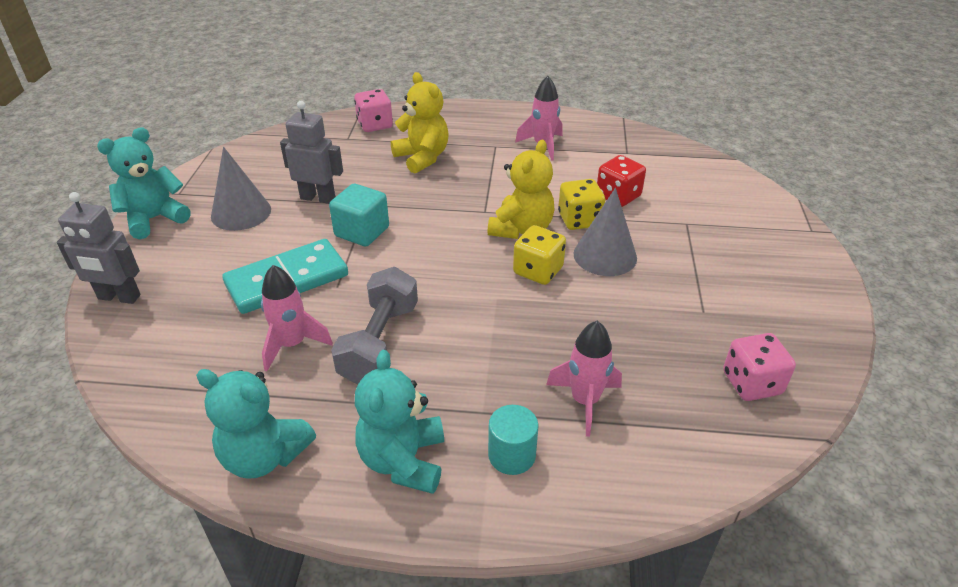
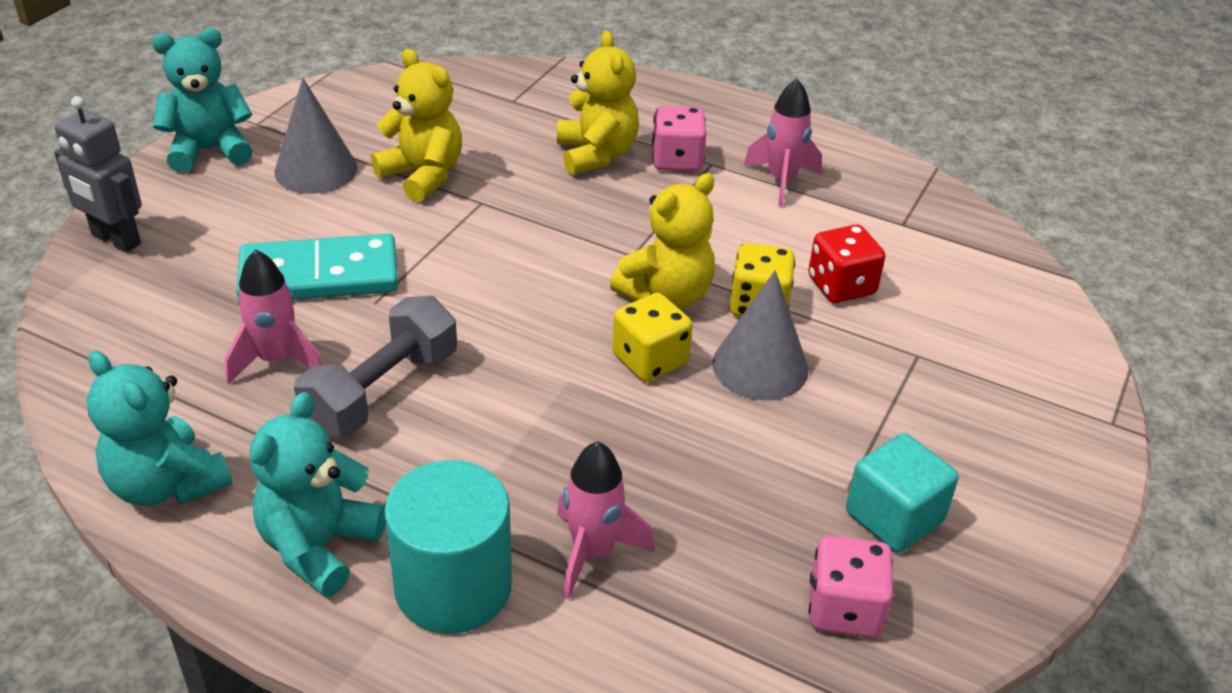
camera: 20 degrees right, 0 degrees up
grey robot [280,101,343,204] -> yellow teddy bear [371,49,462,202]
turquoise cube [329,184,389,246] -> turquoise cube moved to [846,433,958,552]
pink dice [354,89,393,132] -> pink dice moved to [652,106,706,171]
turquoise cylinder [488,405,538,475] -> turquoise cylinder [384,460,512,634], size x1.77

